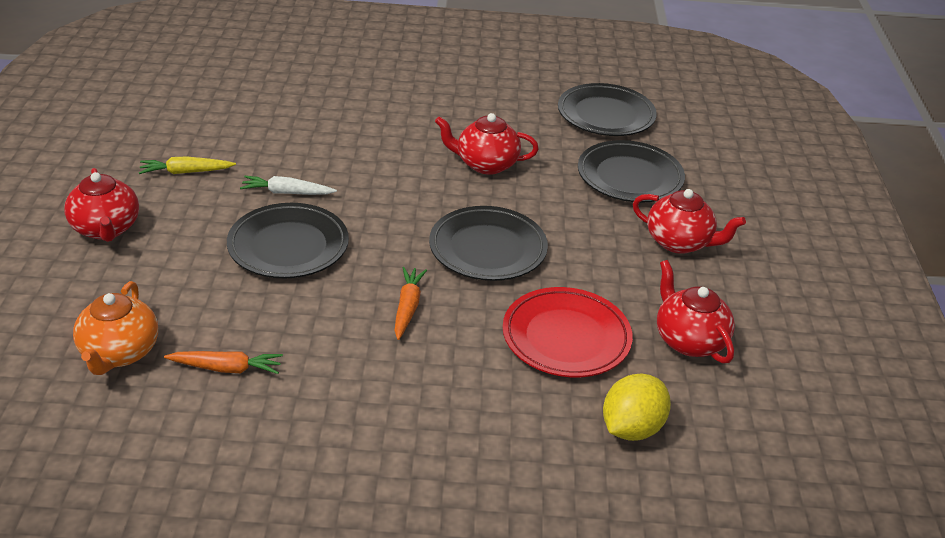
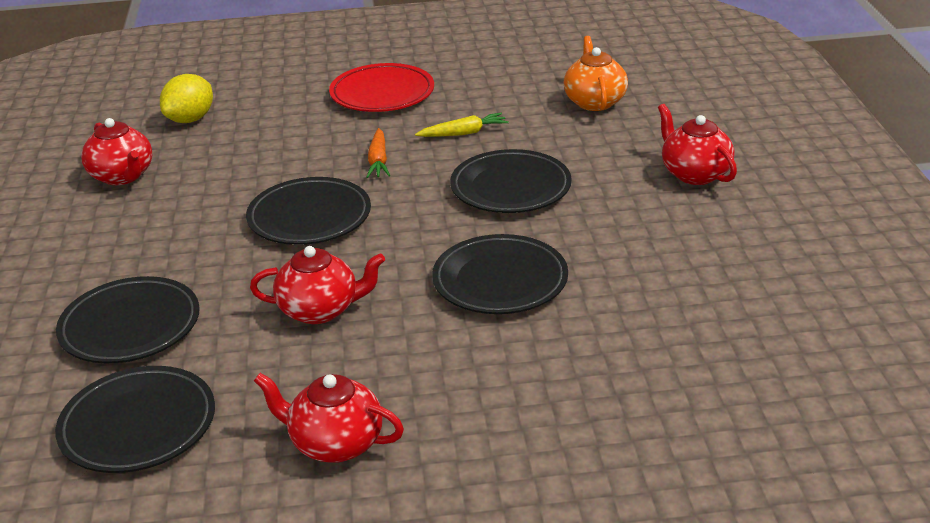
camera: 175 degrees right, 5 degrees down
yellow carrot [139,156,236,174] -> yellow carrot moved to [415,113,509,137]
orange carrot [164,351,283,374] -> none
white carrot [240,176,337,195] -> none
red plate [503,287,633,377] -> red plate moved to [329,63,434,112]
red teapot [633,189,746,254] -> red teapot moved to [254,373,404,463]
none -> black plate [432,234,568,314]

